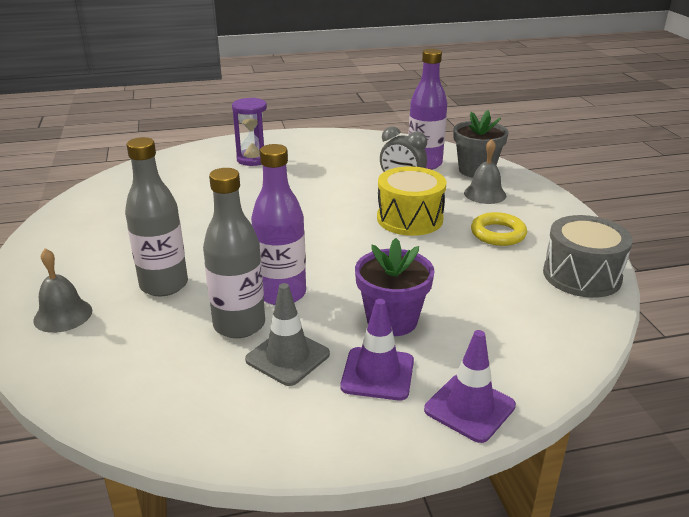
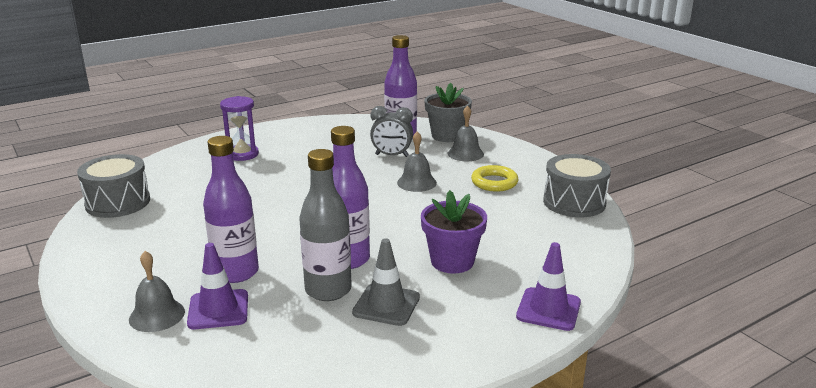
camera: 20 degrees left, 5 degrees down
grey bottle [125,137,188,296] -> purple bottle [203,136,259,283]
purple traffic cone [340,299,414,400] -> purple traffic cone moved to [187,243,248,329]
yellow drum [377,166,446,236] -> grey bell [397,131,437,192]
none -> grey drum [77,154,150,218]

